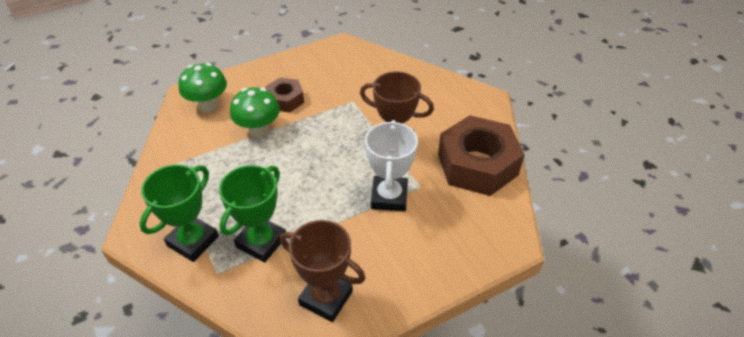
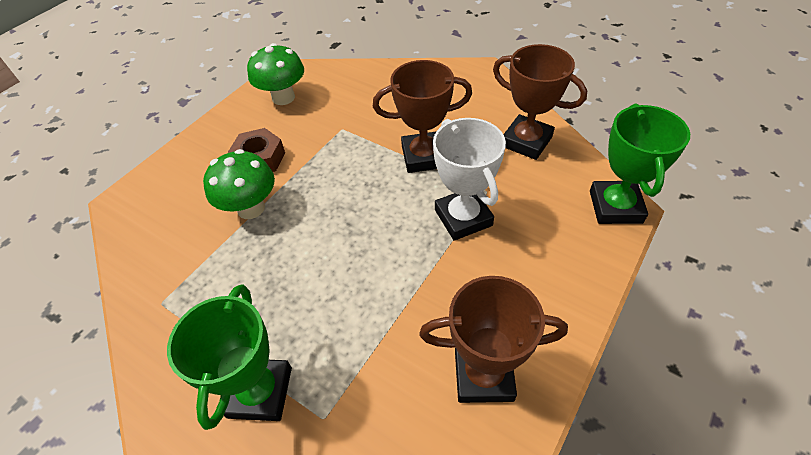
camera: 25 degrees left, 5 degrees up
green mushroom [179,63,227,112] -> green mushroom moved to [247,43,304,105]
green trophy [219,165,286,263] -> green trophy moved to [590,104,690,224]
brown nut [438,115,525,196] -> brown trophy [493,44,587,160]

